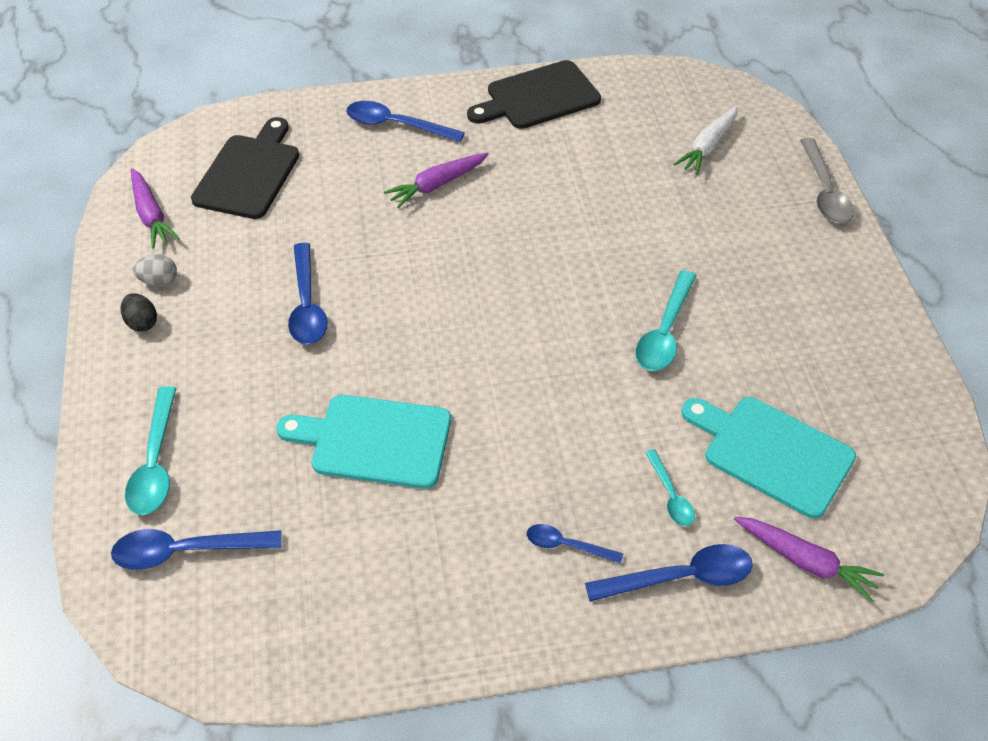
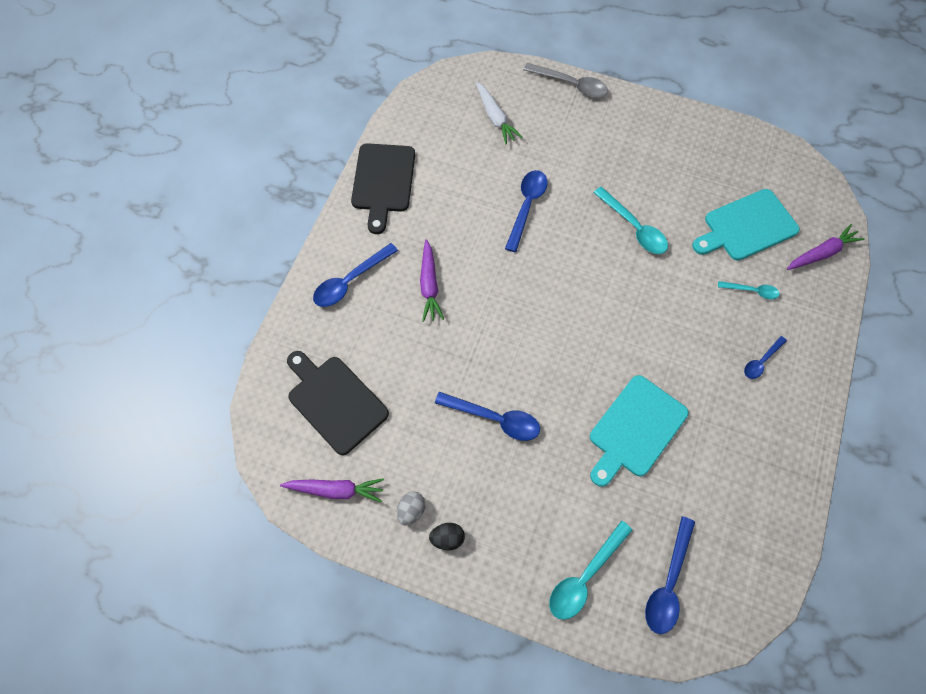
camera: 60 degrees left, 15 degrees up
turquoise spoon [125,386,176,515] -> turquoise spoon turned 105 degrees clockwise [549,520,632,620]
blue spoon [585,544,753,602] -> blue spoon moved to [505,170,548,252]

